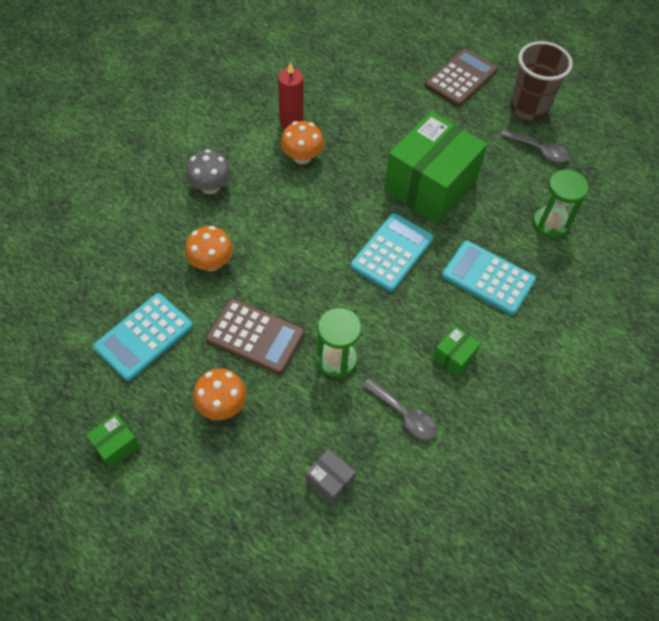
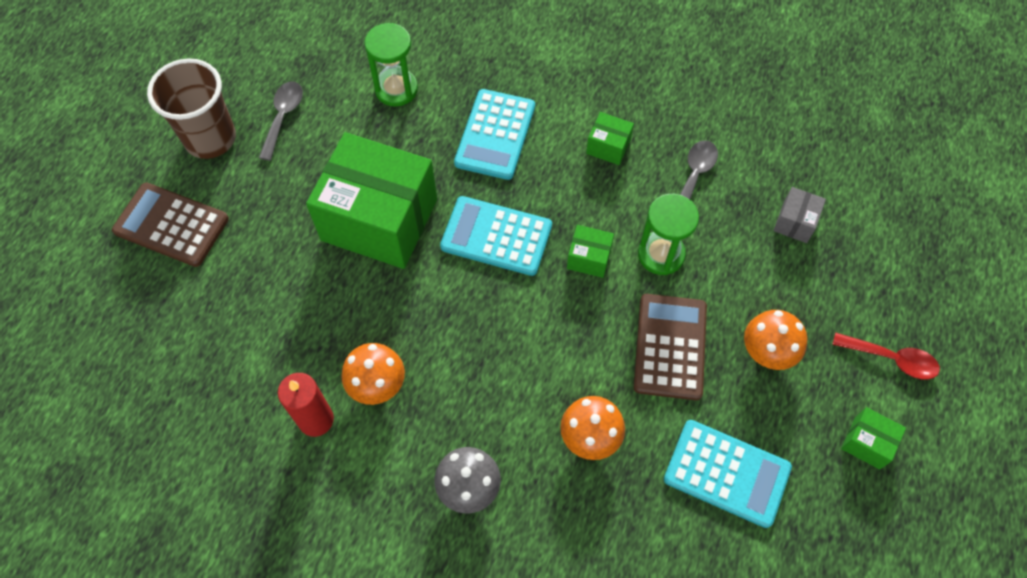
camera: 105 degrees left, 5 degrees up
none -> green box [567,225,614,278]
none -> red spoon [832,332,940,379]

